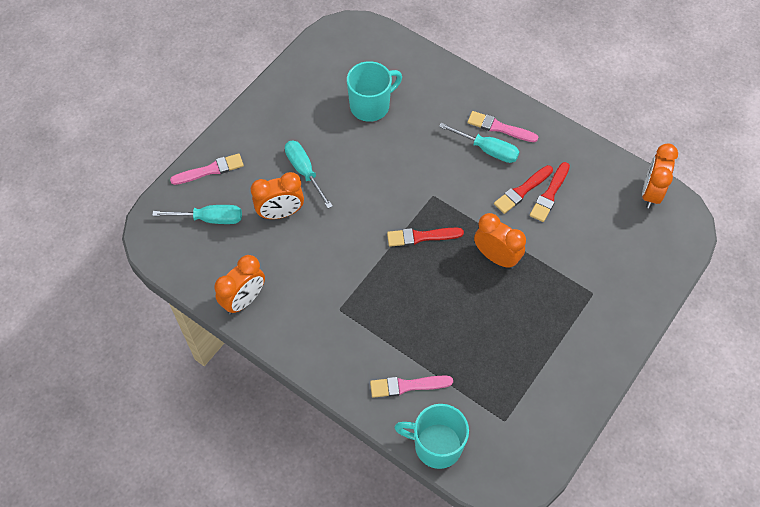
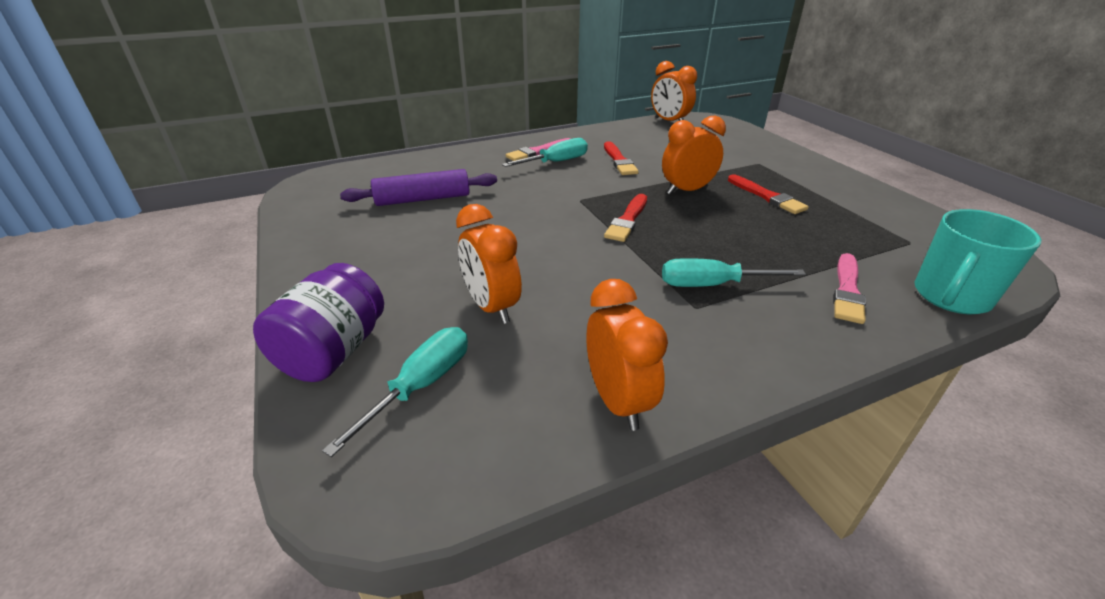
camera: 60 degrees left, 25 degrees down
pink brush [170,153,244,185] -> purple jar [253,263,384,382]
orange clock [251,172,304,219] -> orange clock turned 135 degrees clockwise [456,204,522,324]
turquoise screwdriver [285,141,333,208] -> turquoise screwdriver moved to [662,258,806,287]
turquoise mug [347,61,402,122] -> purple rolling pin [340,169,497,206]
red brush [530,162,570,222] -> red brush moved to [728,174,809,214]

